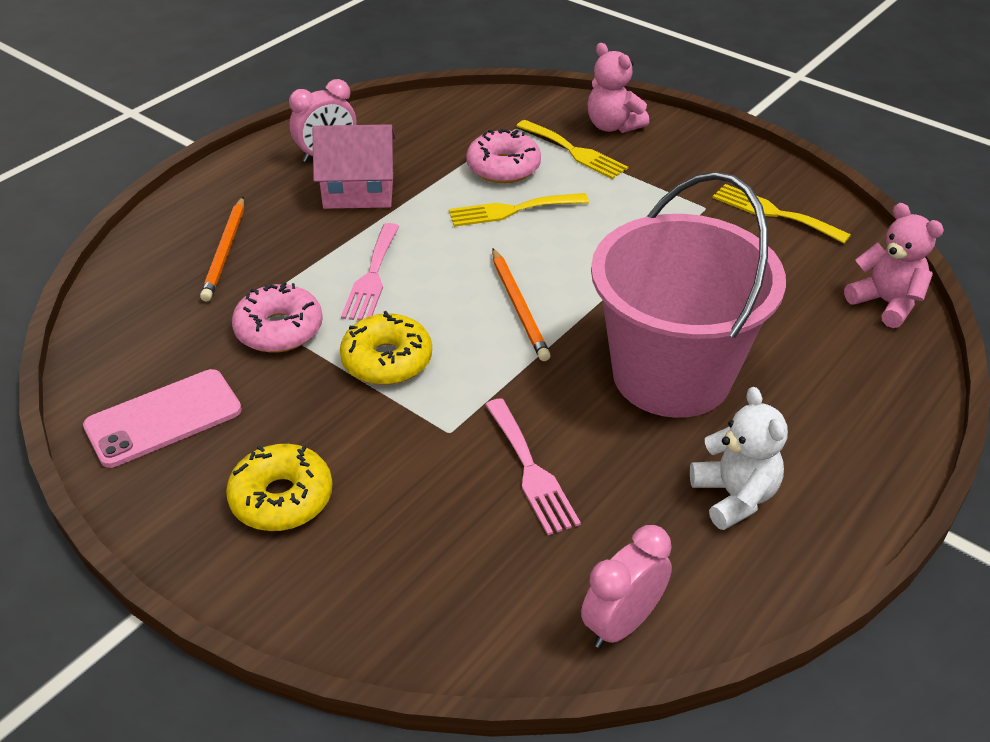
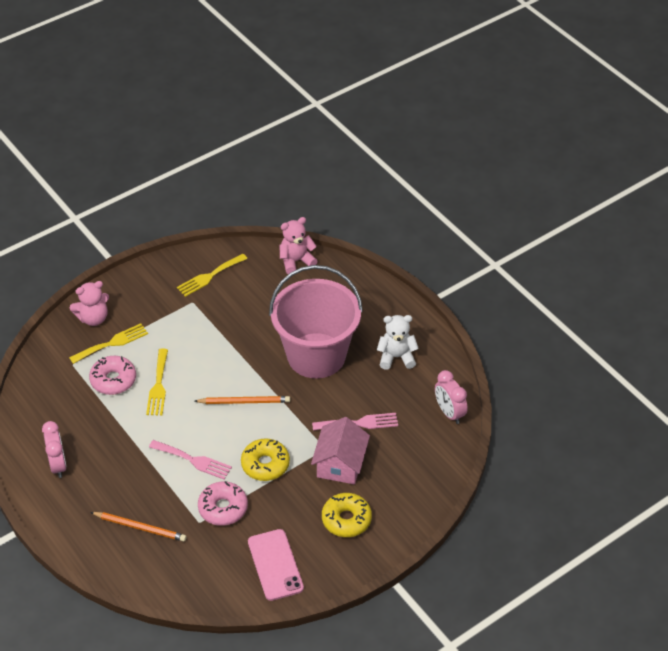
camera: 75 degrees left, 5 degrees up
pink house [312,124,396,209] -> pink house moved to [311,417,370,484]

